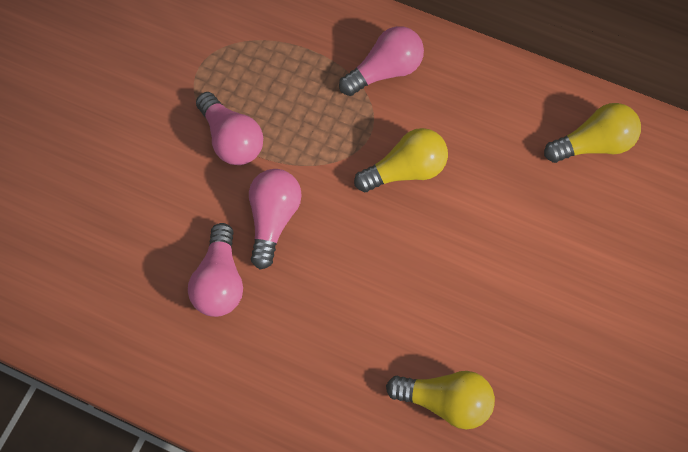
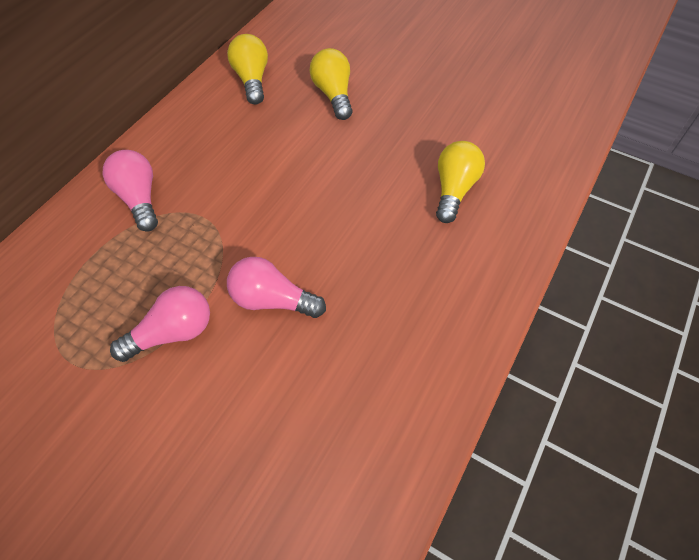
camera: 85 degrees left, 10 degrees down
pink light bulb [188,223,243,317] -> none
yellow light bulb [354,128,448,192] -> yellow light bulb moved to [310,48,352,120]

